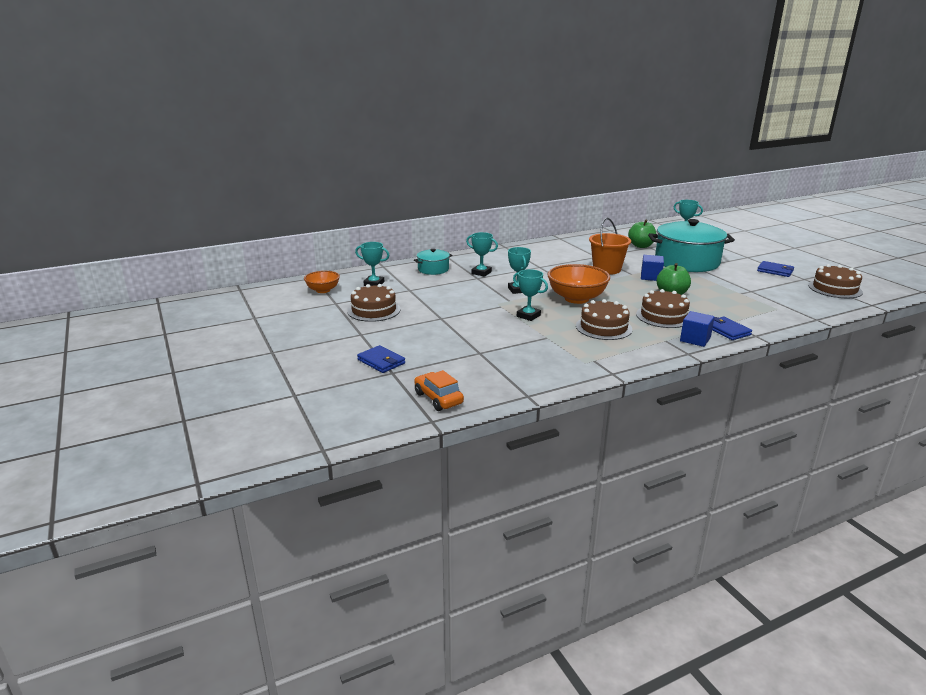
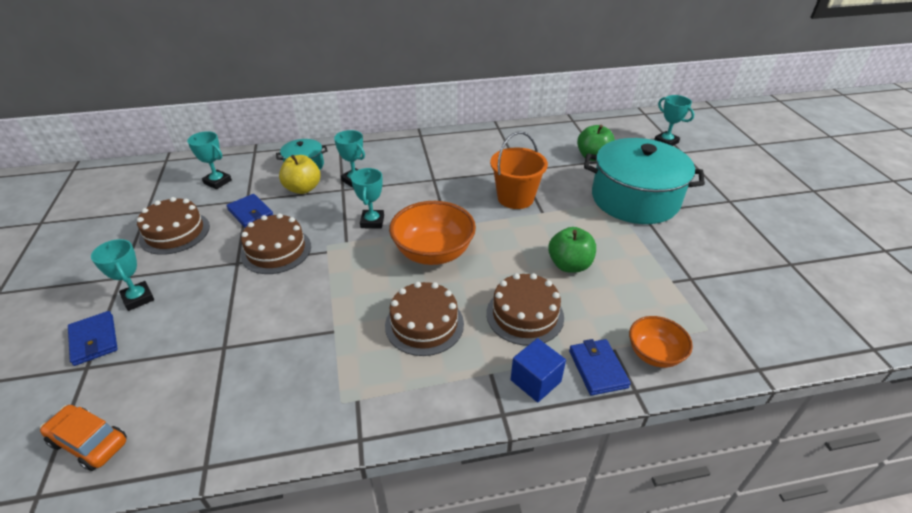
camera: 15 degrees right, 15 degrees up
orange bowl [304,271,340,293] -> orange bowl moved to [629,316,693,368]
orange car [414,370,464,411] -> orange car turned 45 degrees counterclockwise [40,405,127,471]
turquoise trophy [513,269,548,321] -> turquoise trophy moved to [91,239,154,311]
blue cube [641,255,664,281] -> none
blue wallet [757,261,794,277] -> blue wallet moved to [226,194,273,228]
brown cake [808,264,863,298] -> brown cake moved to [241,213,311,274]
none -> yellow apple [279,155,321,194]

